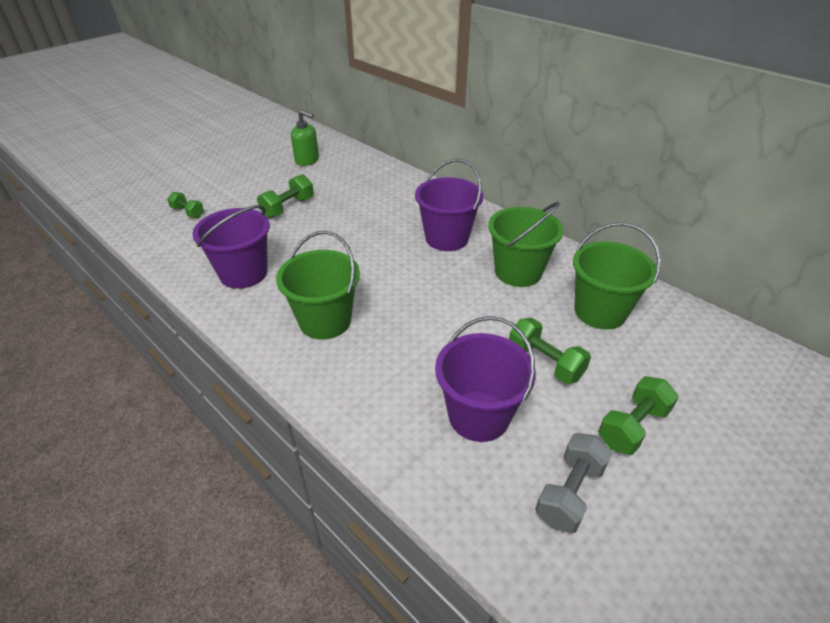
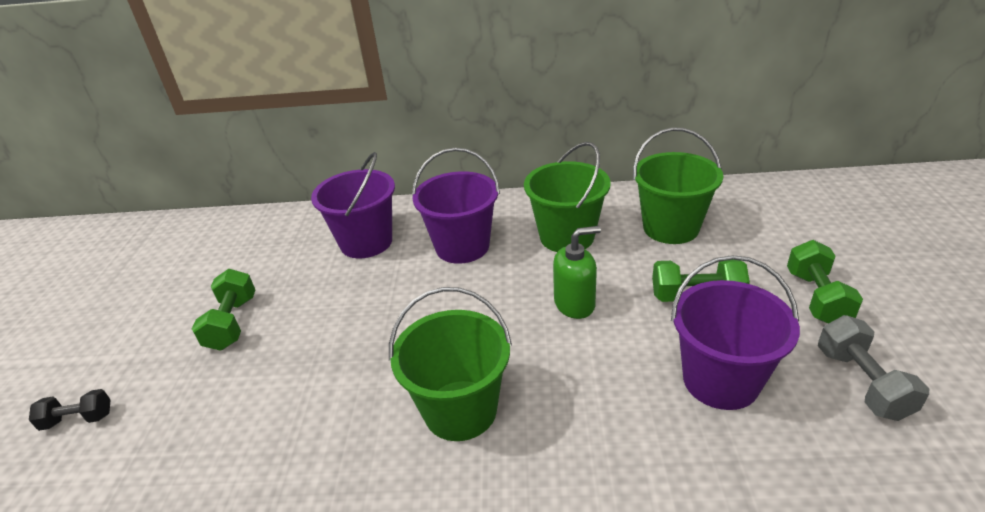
camera: 40 degrees left, 5 degrees down
green dumbbell [167,192,204,218] -> black dumbbell [29,389,111,431]
purple bucket [193,205,270,289] -> purple bucket moved to [311,152,395,258]
green soap dispenser [291,110,319,166] -> green soap dispenser moved to [553,226,601,319]

